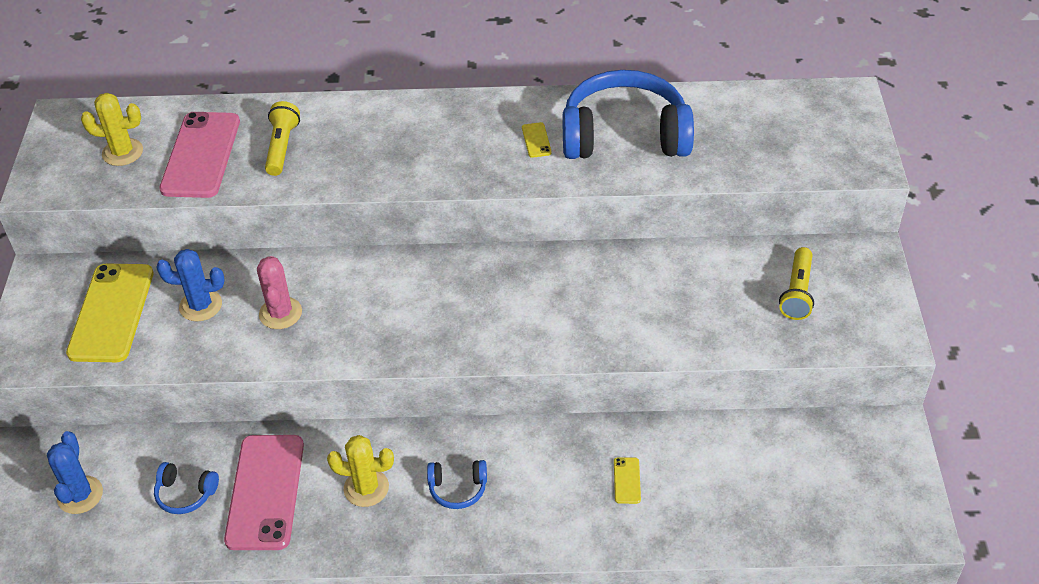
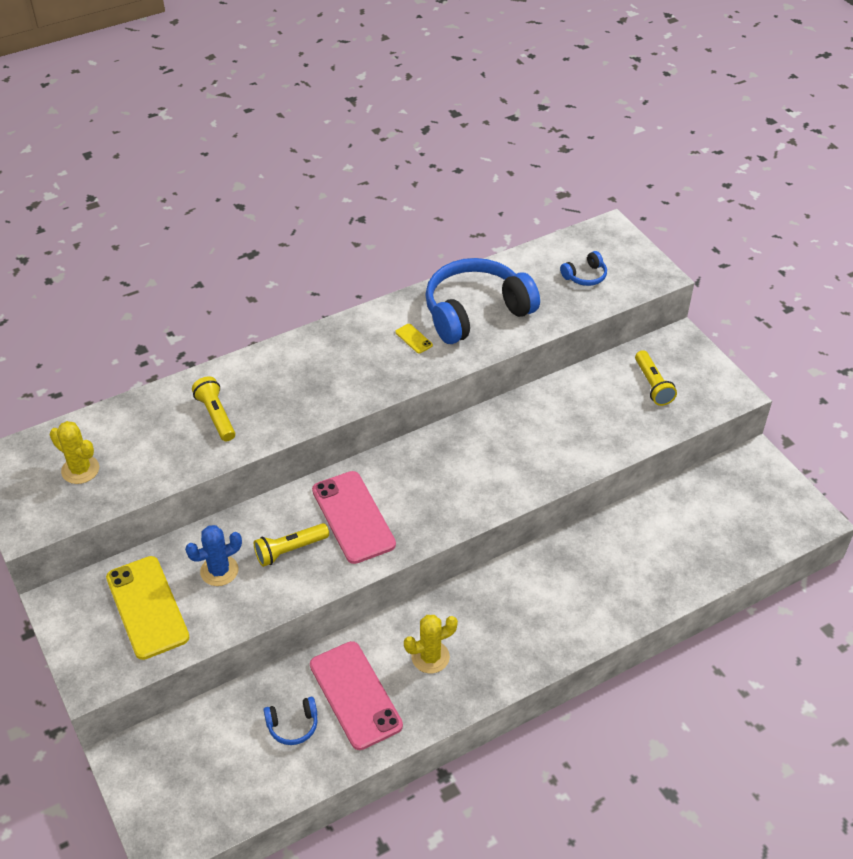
camera: 30 degrees left, 0 degrees up
blue cactus [47,431,103,514] -> none
yellow cactus [81,93,143,166] -> yellow cactus turned 60 degrees clockwise [50,421,99,484]
pink phone [159,112,240,198] -> pink phone moved to [312,471,396,564]
pink cactus [257,256,302,329] -> yellow flashlight [254,523,329,567]
blue headphones [427,460,487,509] -> blue headphones moved to [560,251,607,286]
yellow phone [614,457,641,504] -> none

